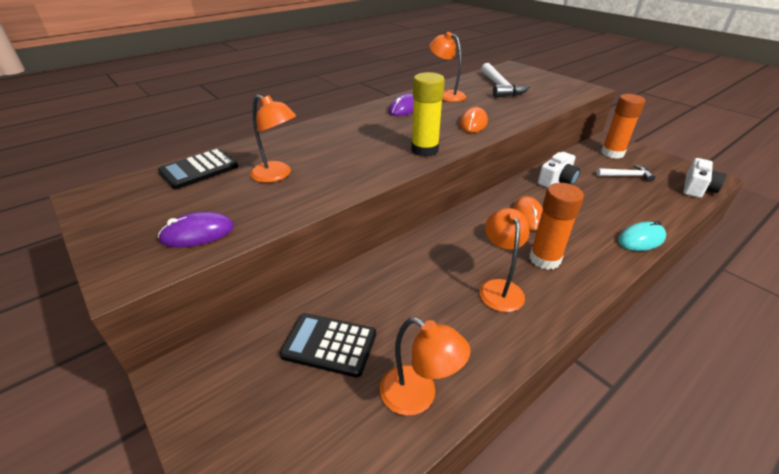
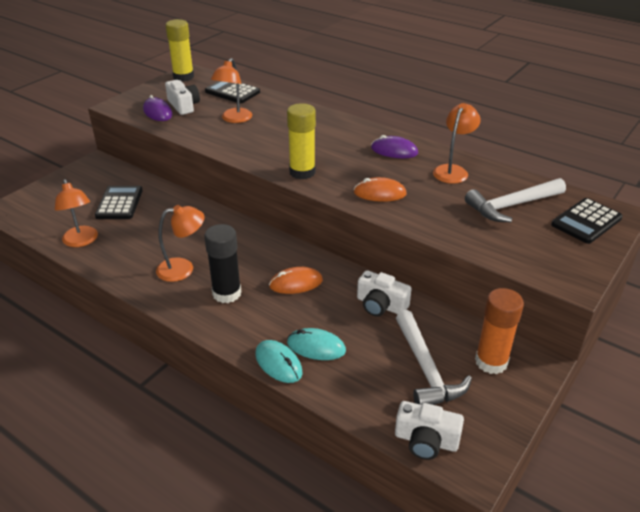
camera: 75 degrees right, 0 degrees up
orange lamp [380,317,471,416] -> orange lamp turned 45 degrees counterclockwise [55,179,98,247]
orange glue stick [529,183,584,270] -> black glue stick [204,224,241,303]
white hammer [597,165,655,182] -> white hammer [396,310,472,405], size x1.67
none -> yellow glue stick [165,19,194,81]
none -> white camera [165,80,200,115]
none -> turquoise mouse [287,328,346,360]
none -> black calculator [551,198,623,244]

